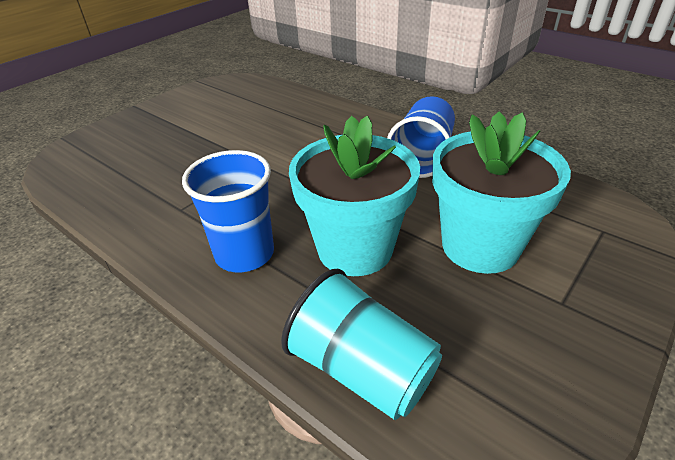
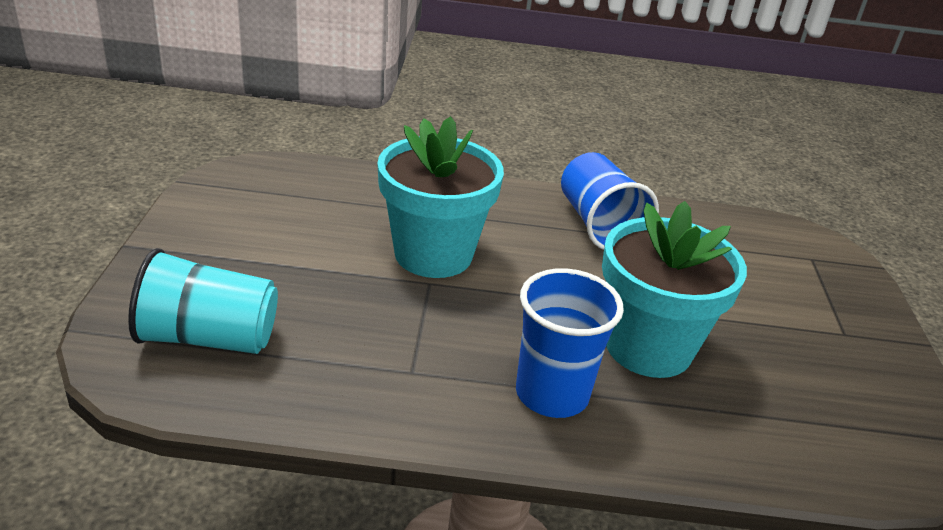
camera: 40 degrees left, 5 degrees down
turquoise cup [281,269,442,420] -> turquoise cup moved to [128,248,278,354]
turquoise flower pot [432,112,571,274] -> turquoise flower pot moved to [377,116,504,278]

